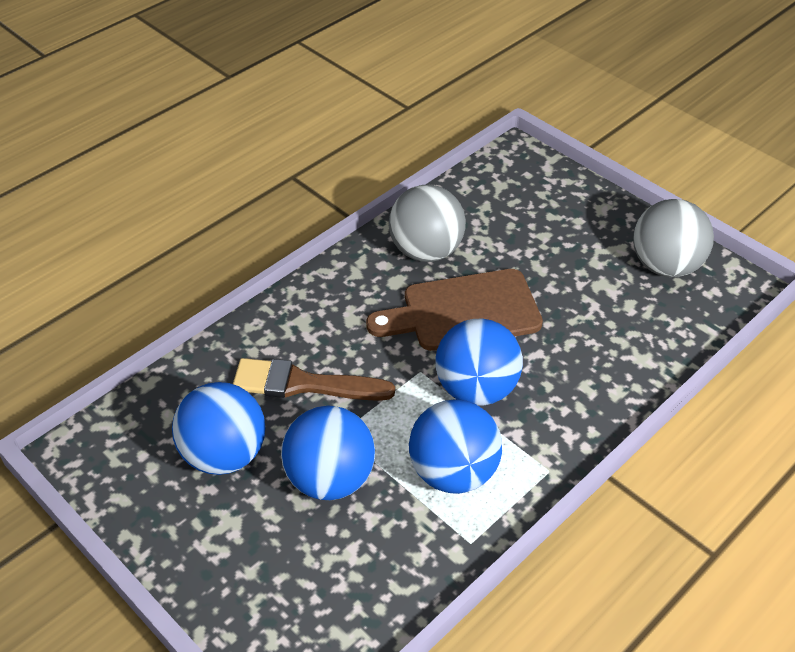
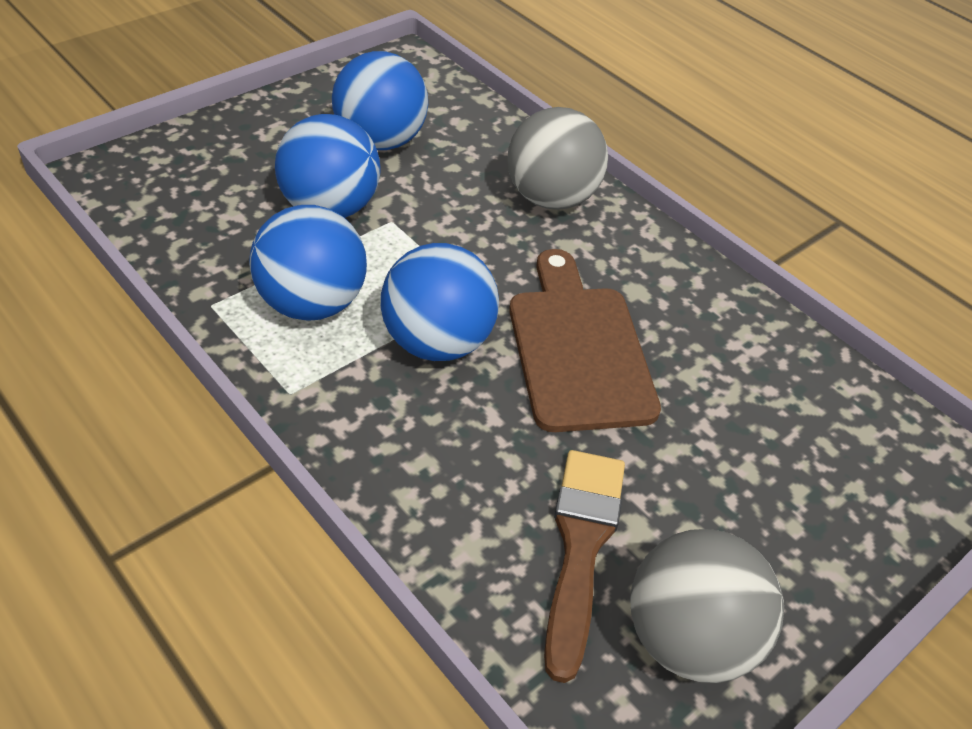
camera: 90 degrees right, 0 degrees up
brown brush [233,358,395,401] -> brown brush moved to [544,450,625,683]
grey ball [389,185,466,262] -> grey ball moved to [507,107,608,210]

